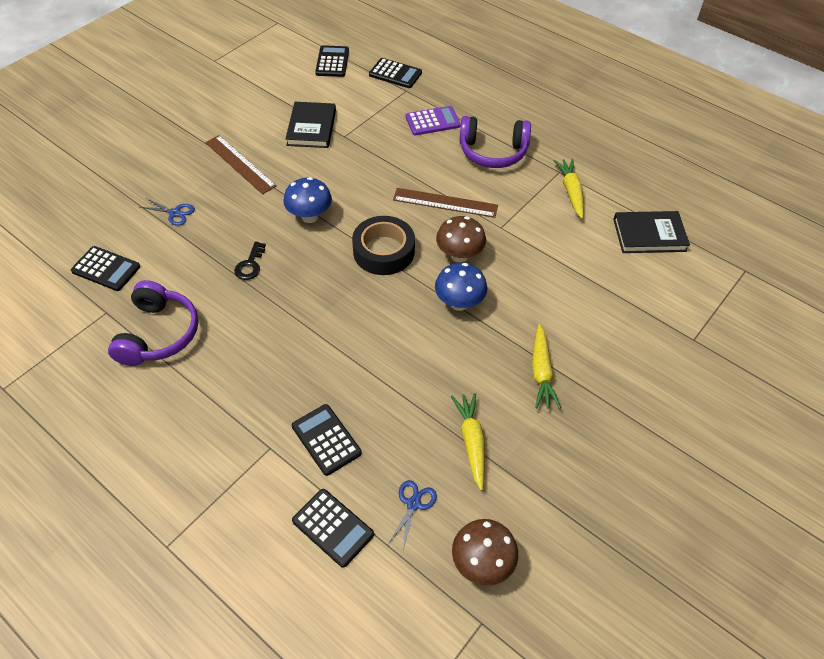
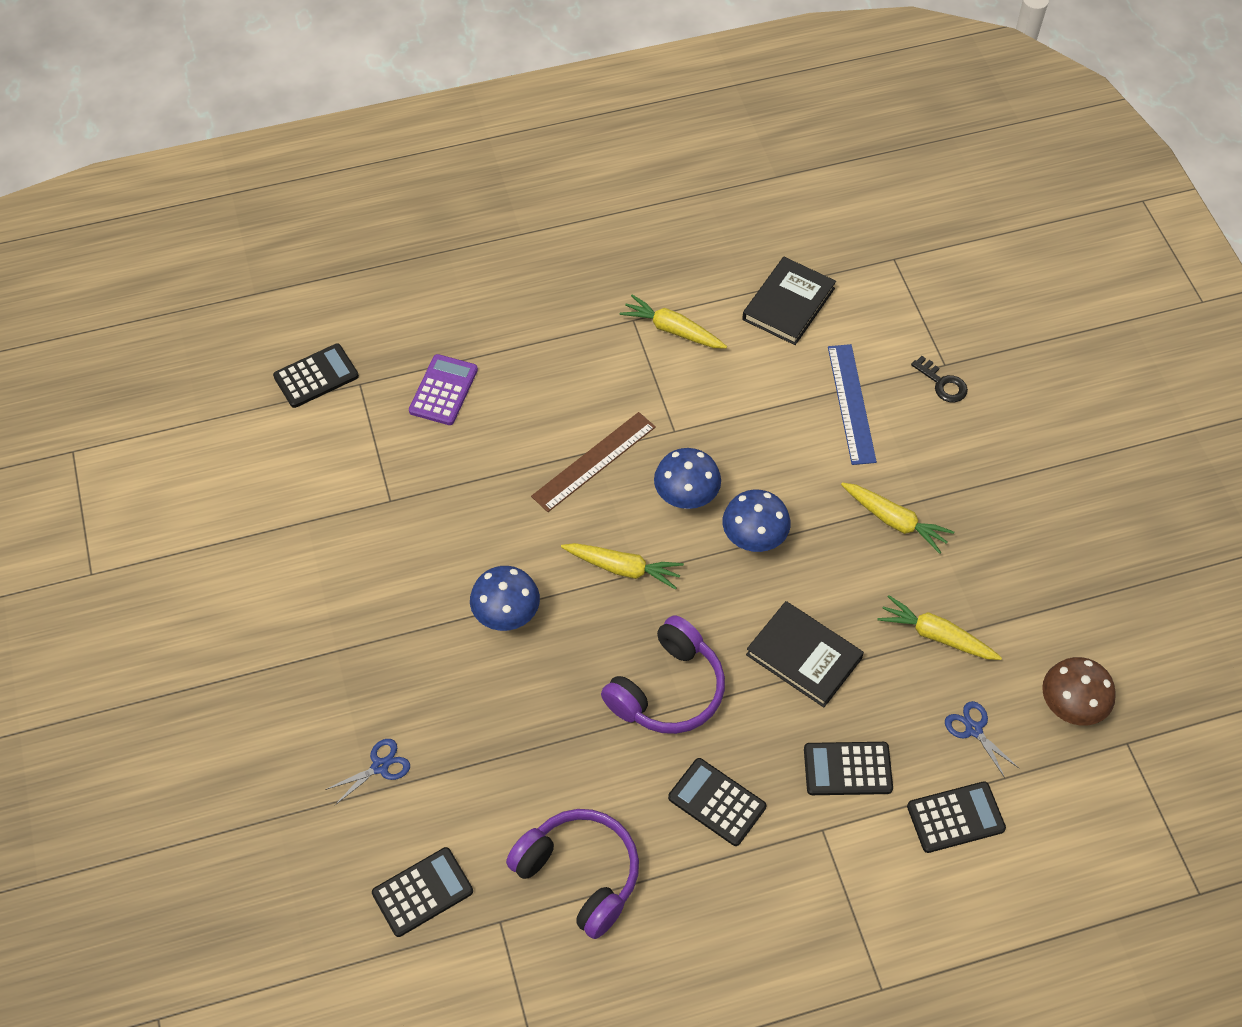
camera: 55 degrees left, 5 degrees up
brown ruler [205,135,277,194] -> none
black key [234,241,266,280] -> black key moved to [911,356,968,403]
black book [285,102,336,148] -> black book moved to [746,601,864,707]
black calculator [315,45,349,77] -> black calculator moved to [668,758,766,846]
black tape [352,216,415,275] -> yellow carrot [561,543,684,590]
brown mushroom [436,216,486,263] -> blue mushroom [654,448,721,509]
purple headphones [459,116,531,168] -> purple headphones moved to [601,616,725,734]
none -> blue ruler [828,344,877,465]

